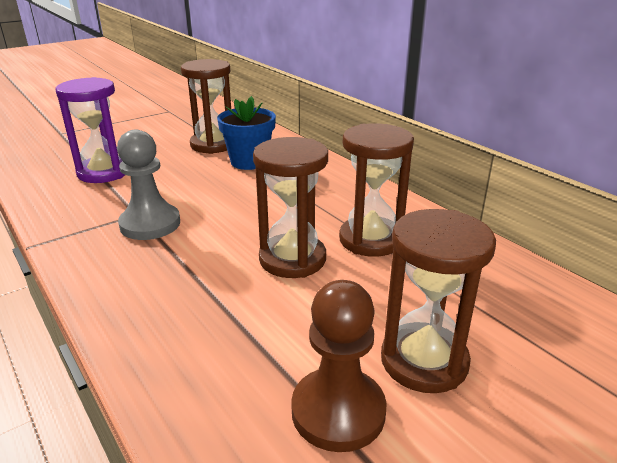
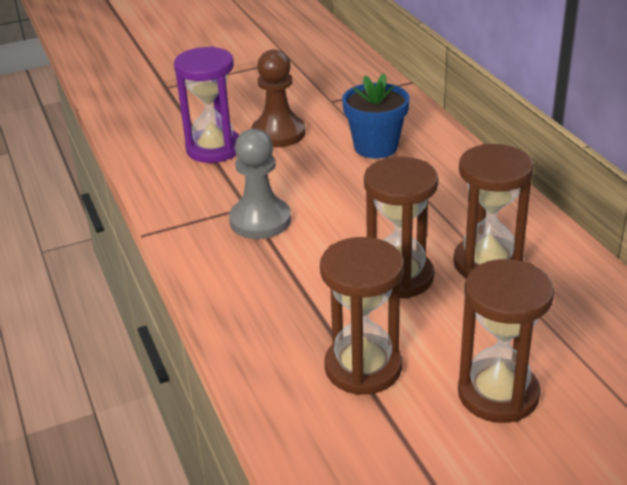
camera: 15 degrees right, 5 degrees up
brown hourglass [181,59,231,154] -> brown hourglass moved to [320,237,404,395]
brown pawn [291,280,386,452] -> brown pawn moved to [252,49,306,147]

